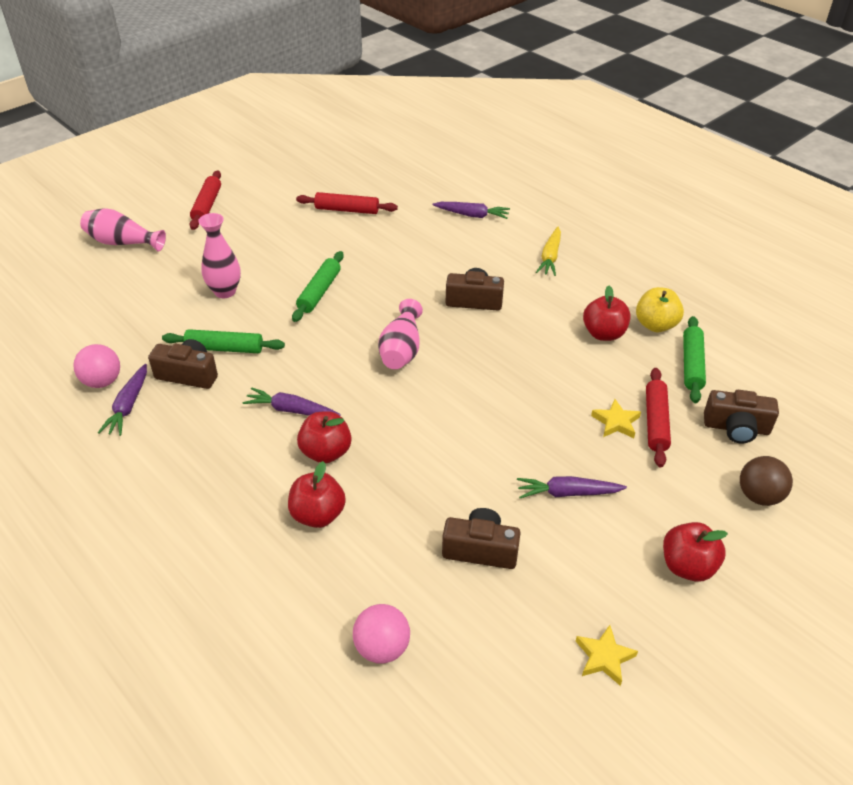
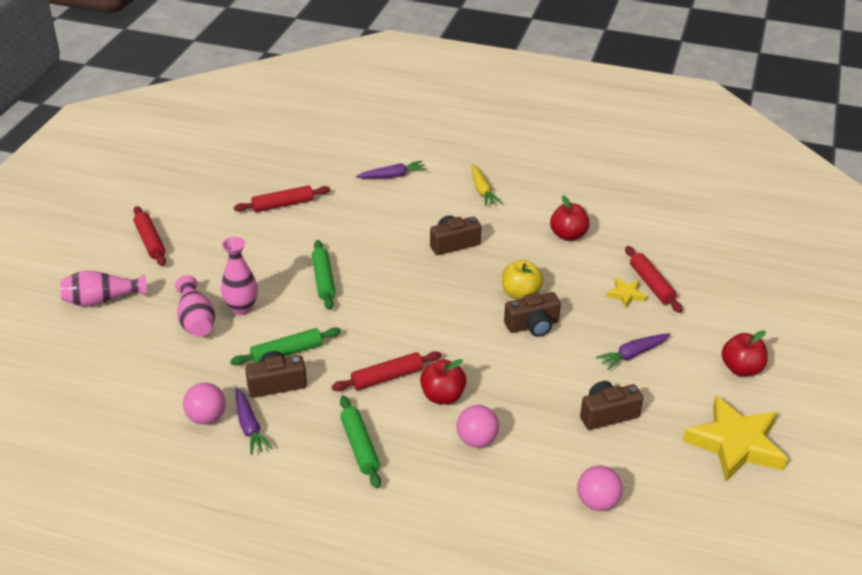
camera: 30 degrees left, 5 degrees down
purple carrot [243,387,341,416] -> red rolling pin [331,351,442,391]
red apple [288,461,346,528] -> pink ball [457,405,499,448]
pink vase [378,299,423,369] -> pink vase moved to [175,275,215,337]
yellow star [575,625,638,686] -> yellow star [683,396,788,482], size x2.20
yellow apple [636,287,684,332] -> yellow apple moved to [502,260,543,300]
green rolling pin [683,316,706,403] -> green rolling pin moved to [340,396,381,488]
brown camera [704,390,779,444] -> brown camera moved to [504,292,561,337]
brown ball [740,456,793,506] -> none

